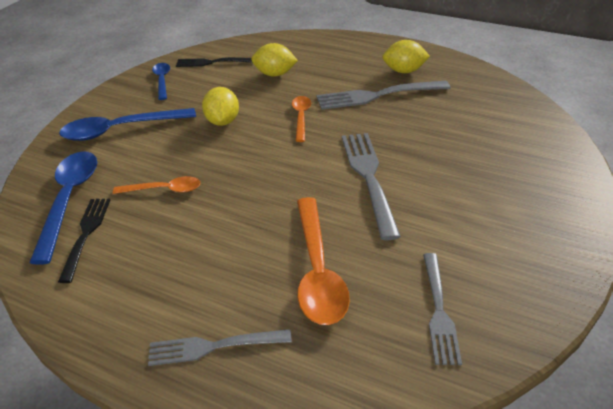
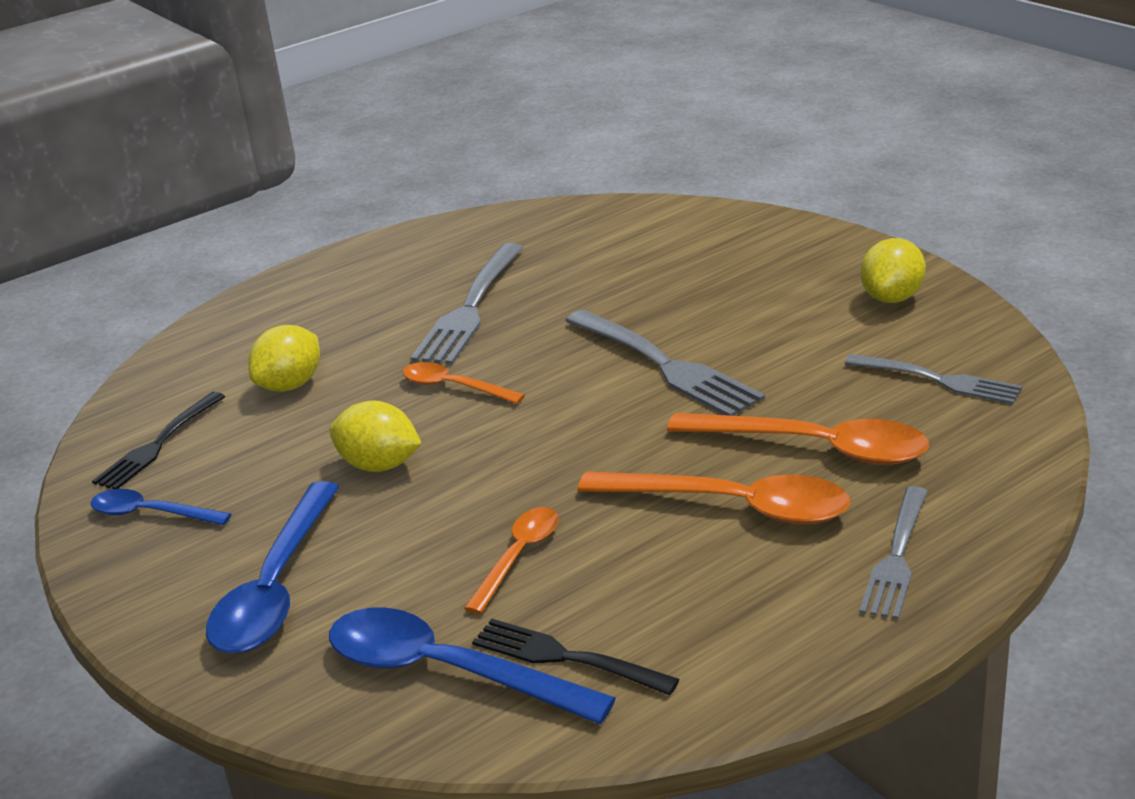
camera: 60 degrees left, 10 degrees down
grey fork [342,133,401,240] -> grey fork turned 150 degrees counterclockwise [565,309,765,416]
yellow lemon [383,40,430,73] -> yellow lemon moved to [861,238,926,303]
none -> orange spoon [578,471,850,524]

